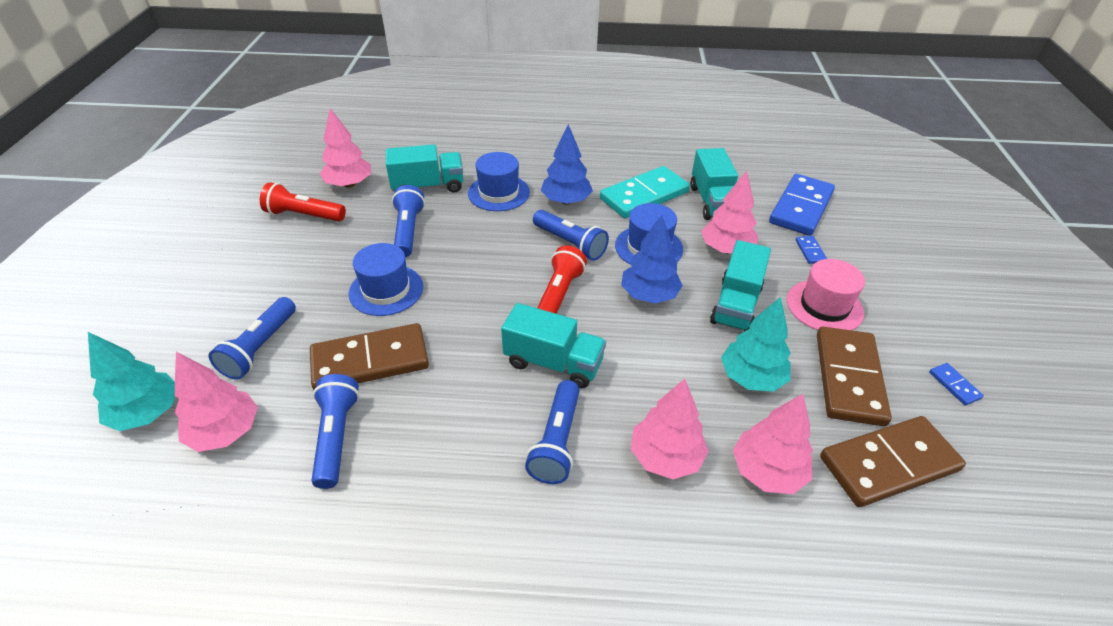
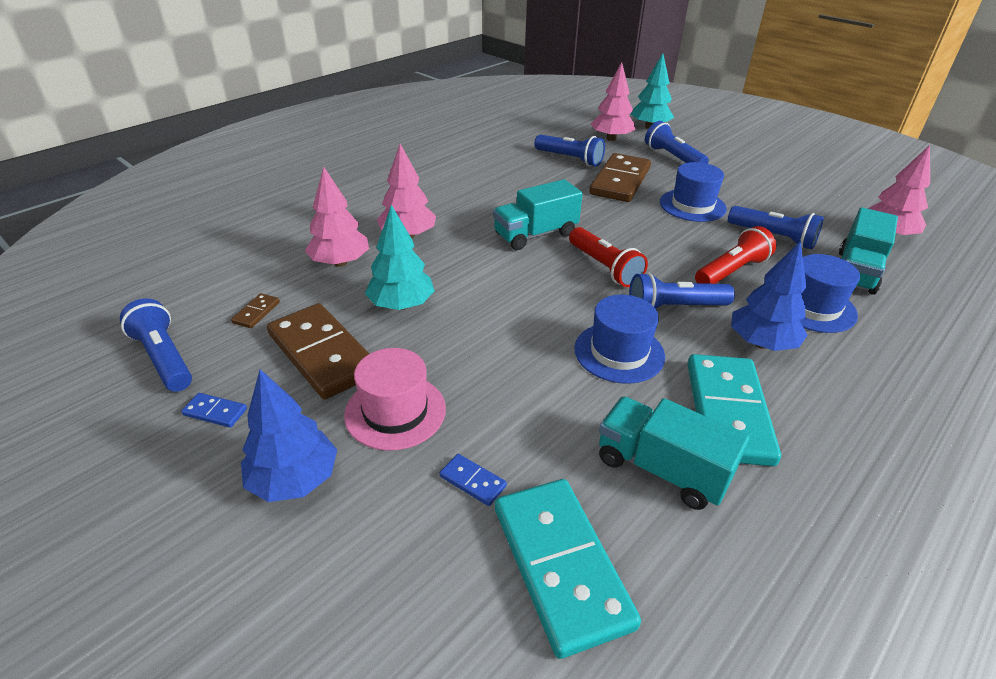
camera: 130 degrees right, 5 degrees down
red flashlight [260,182,346,221] -> red flashlight moved to [695,226,776,284]
blue flashlight [525,380,580,484] -> blue flashlight moved to [120,298,192,392]
blue tree [621,215,683,304] -> blue tree moved to [241,369,337,502]
pink tree [701,170,758,253] -> none
turquoise truck [710,240,771,331] -> none
blue domino [769,174,835,236] -> turquoise domino [495,479,641,659]
brown domino [820,416,966,507] -> brown domino [231,293,280,328], size x0.41

